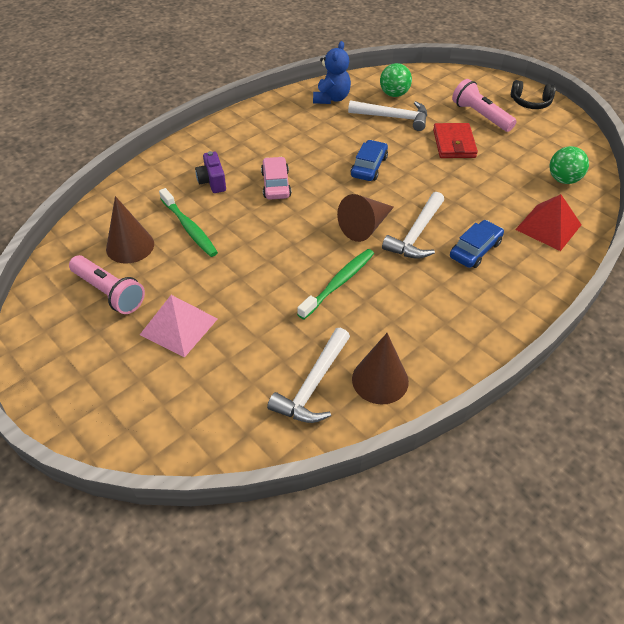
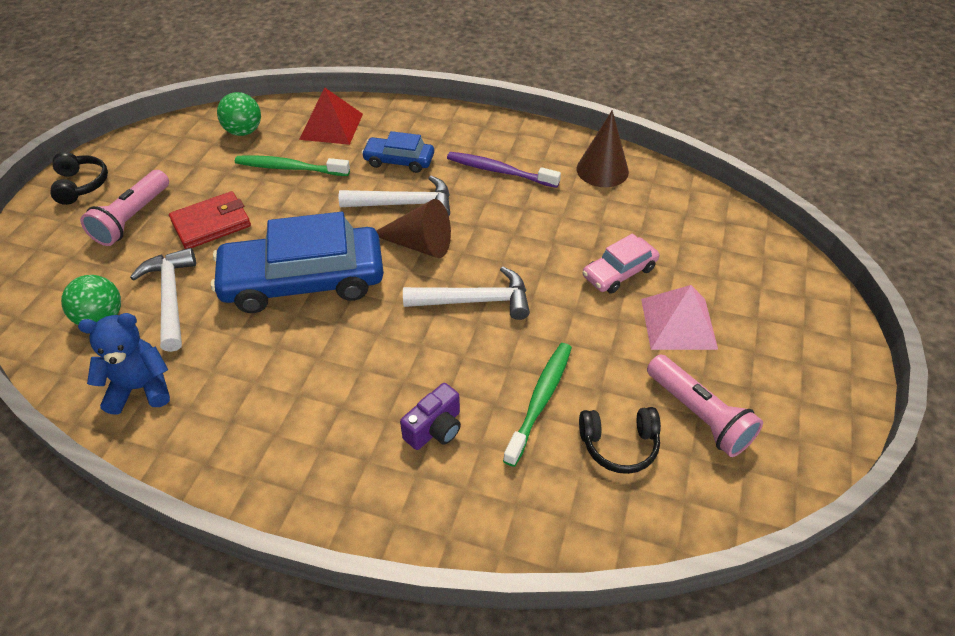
camera: 120 degrees left, 0 degrees up
pink flashlight [69,255,145,314] -> pink flashlight turned 135 degrees clockwise [647,355,763,457]
brown cone [106,196,154,264] -> black headphones [579,407,661,474]
pink car [261,157,291,200] -> pink car moved to [583,234,660,294]
white hammer [267,328,350,423] -> white hammer moved to [403,266,530,320]
green toothbrush [297,249,374,319] -> green toothbrush moved to [235,155,350,176]
blue car [351,140,388,181] -> blue car [211,212,384,313], size x2.02
none -> purple toothbrush [447,152,561,188]

